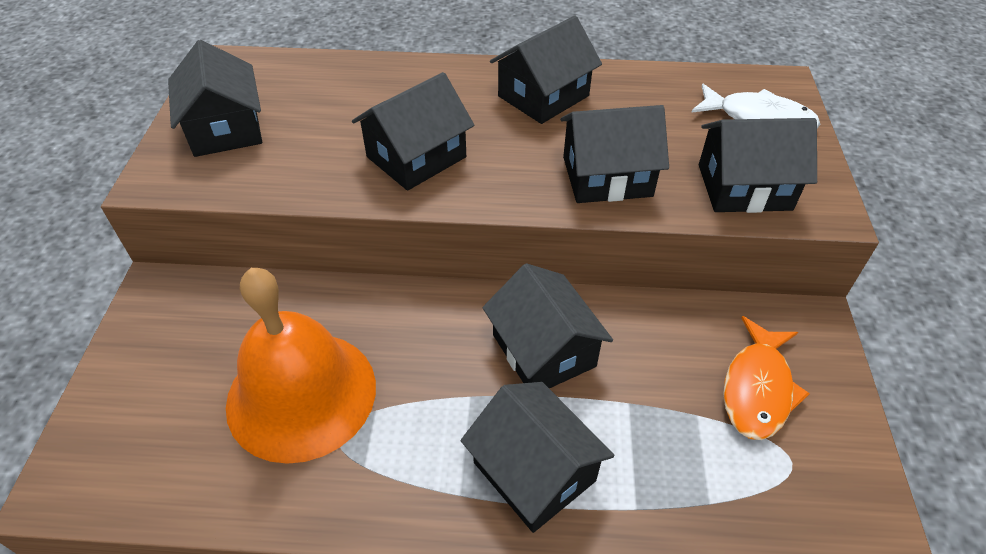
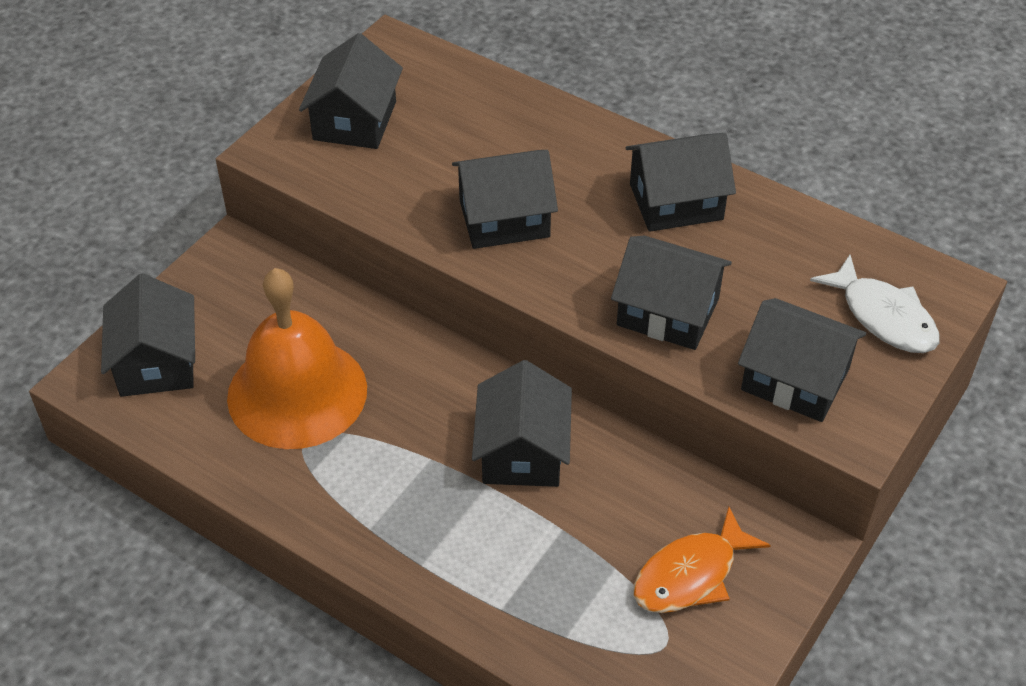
camera: 30 degrees right, 0 degrees up
black house [461,382,614,533] -> black house moved to [101,273,195,397]

